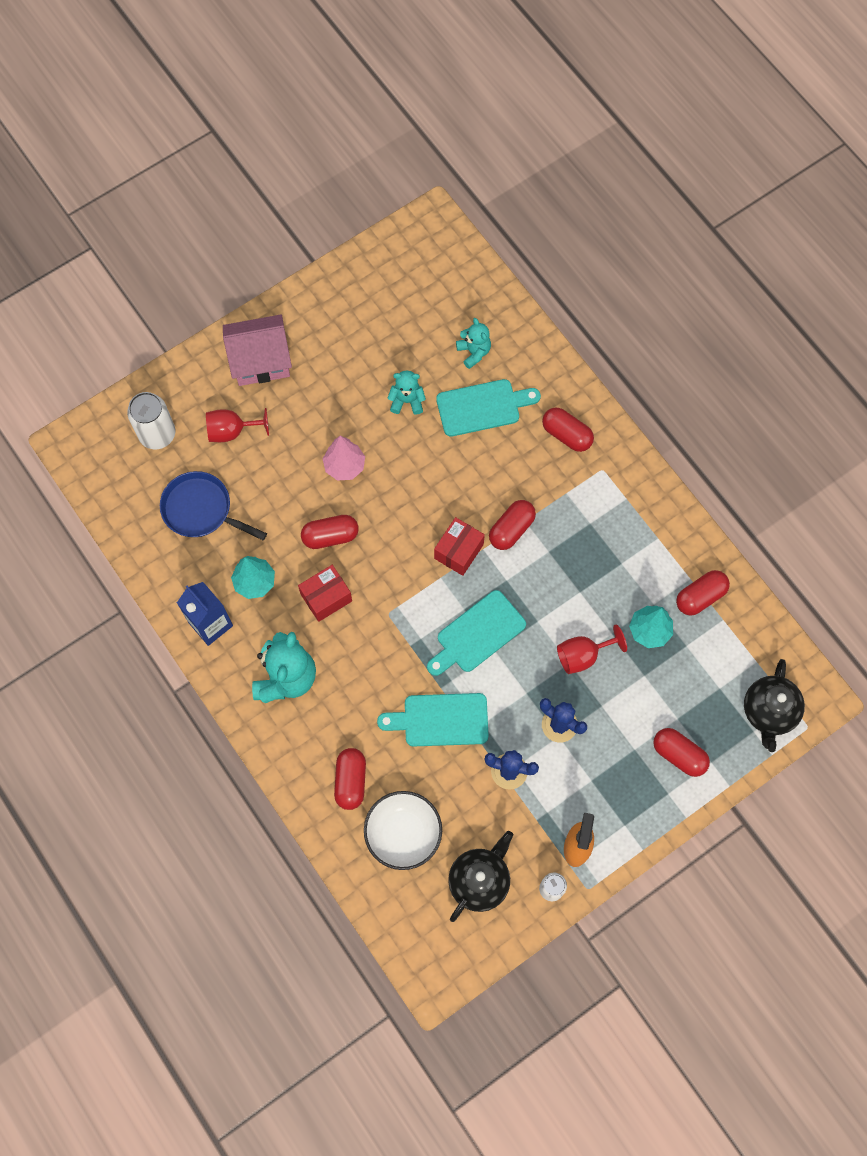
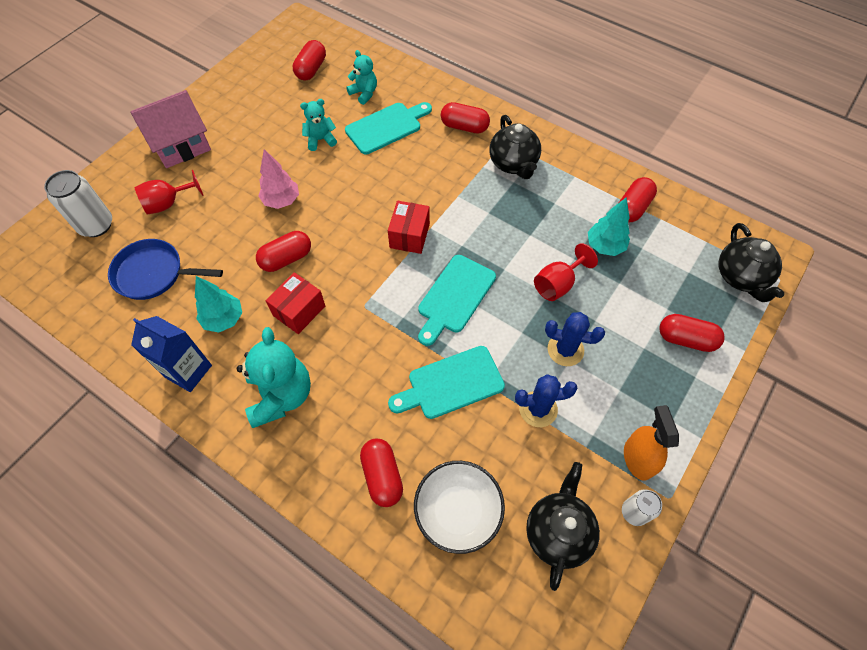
camera: 20 degrees left, 10 degrees down
red capsule [489,500,536,550] -> red capsule moved to [293,40,326,81]
none -> black teapot [490,115,541,179]

